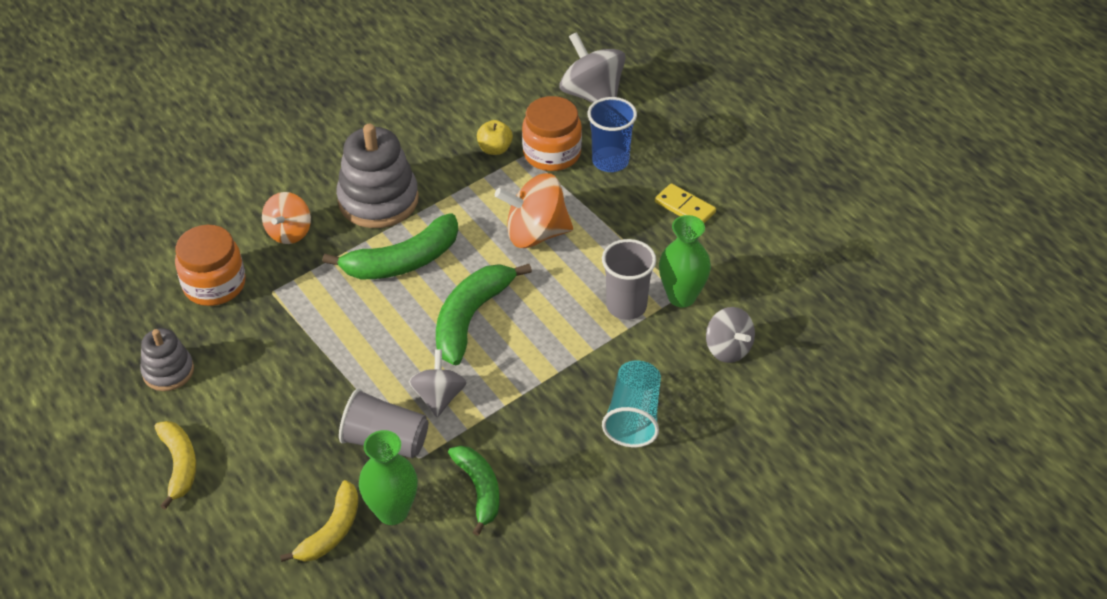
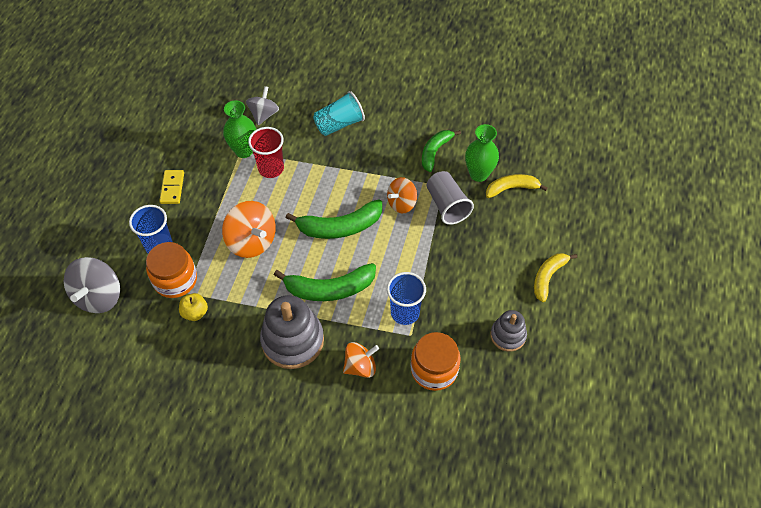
camera: 130 degrees left, 10 degrees up
green banana [322,213,458,279] -> green banana turned 150 degrees clockwise [274,263,376,301]
grey spinning top [409,349,467,417] -> orange spinning top [387,177,417,213]
grey cup [602,239,656,320] -> red cup [248,127,284,178]
none -> blue cup [387,272,426,325]

